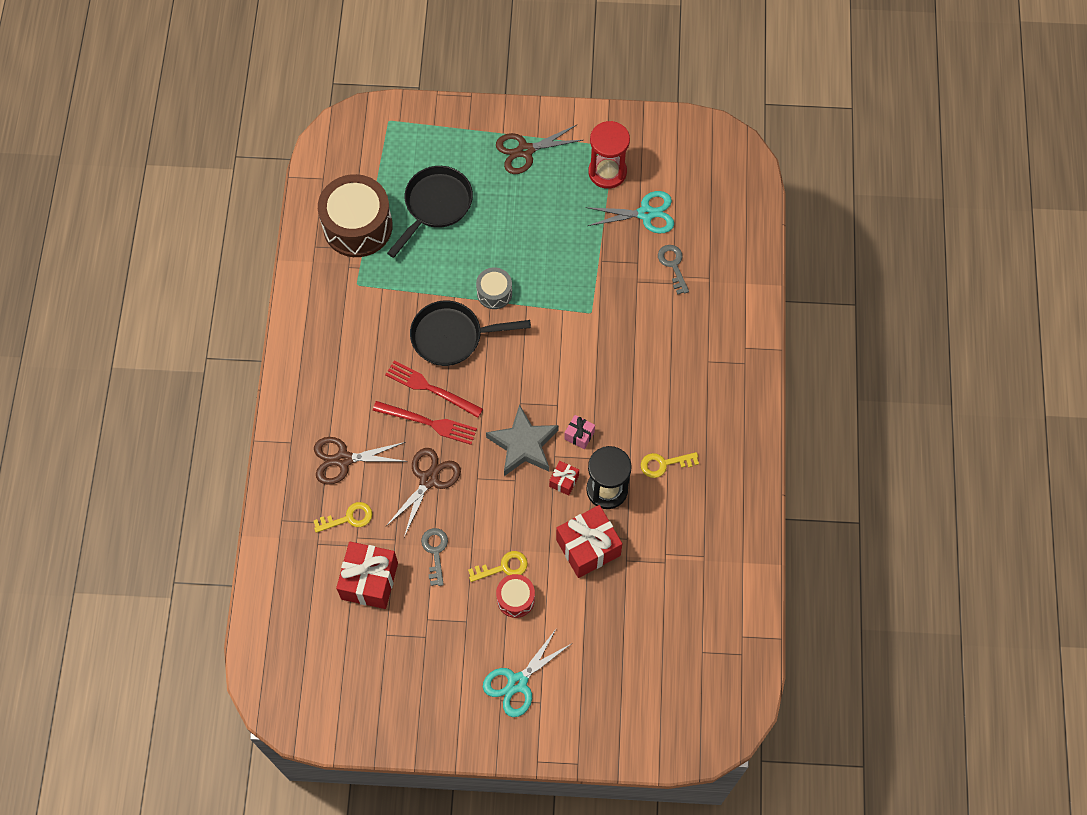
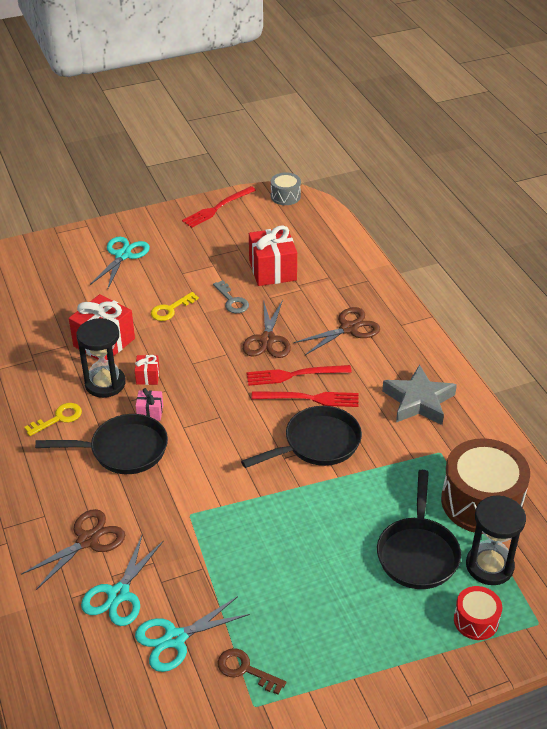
camera: 155 degrees right, 25 degrees down
yellow key [314,502,372,533] -> none
grey drum [476,267,512,309] -> grey drum moved to [271,172,301,205]
grey star [486,404,559,476] -> grey star moved to [382,364,457,425]
brown scissors [496,125,583,174] -> brown scissors moved to [21,509,125,590]
red drum [496,574,535,618] -> red drum moved to [454,586,502,640]
red hourglass [589,121,630,189] -> brown key [218,648,286,695]
grey key [658,245,689,295] -> turquoise scissors [81,536,164,626]
none -> black pan [35,414,168,474]
none -> red fork [182,186,256,228]
none -> black hourglass [466,495,526,585]

